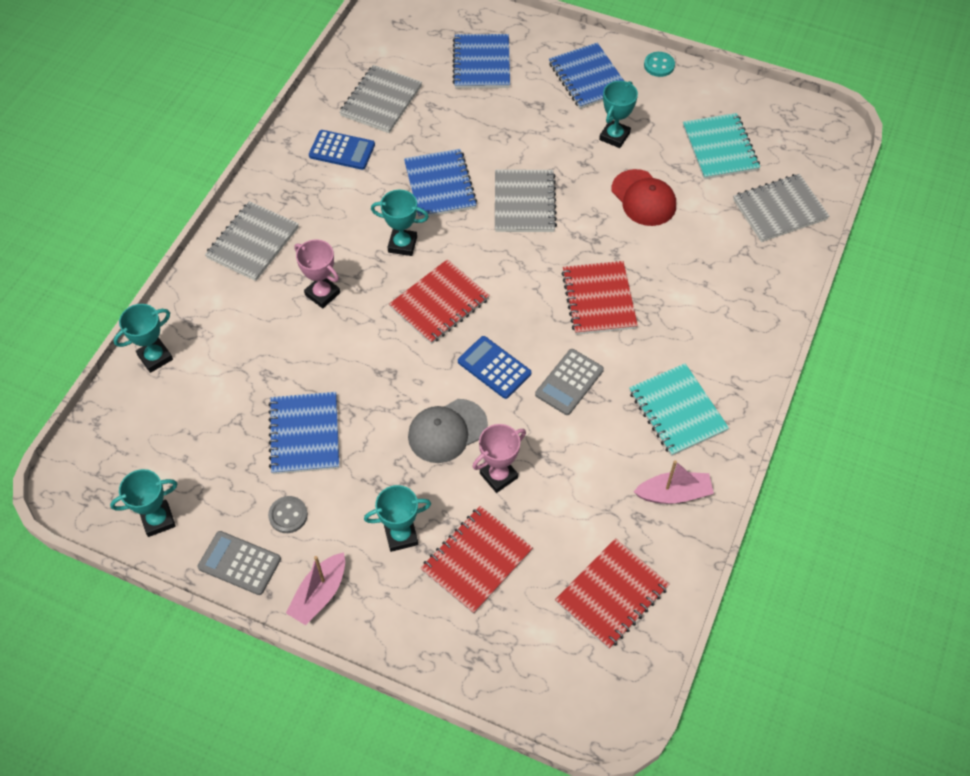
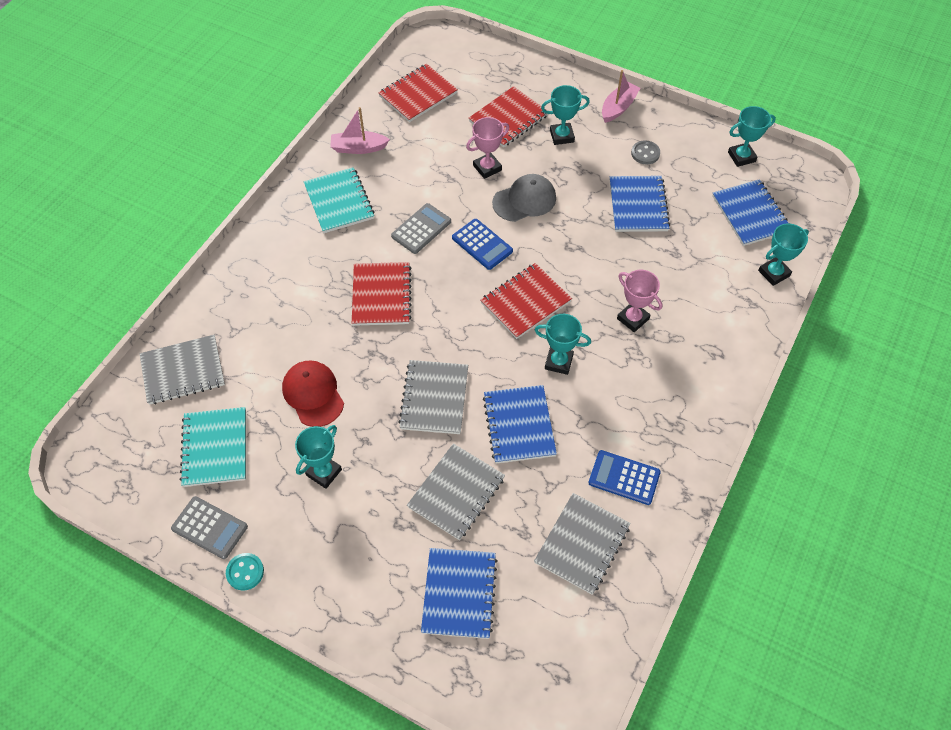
camera: 175 degrees left, 0 degrees up
grey calculator [198,531,281,595] -> grey calculator moved to [171,496,248,559]
grey notebook [205,201,299,281] -> grey notebook moved to [407,443,505,540]
blue notebook [549,43,624,109] -> blue notebook moved to [712,179,791,246]

